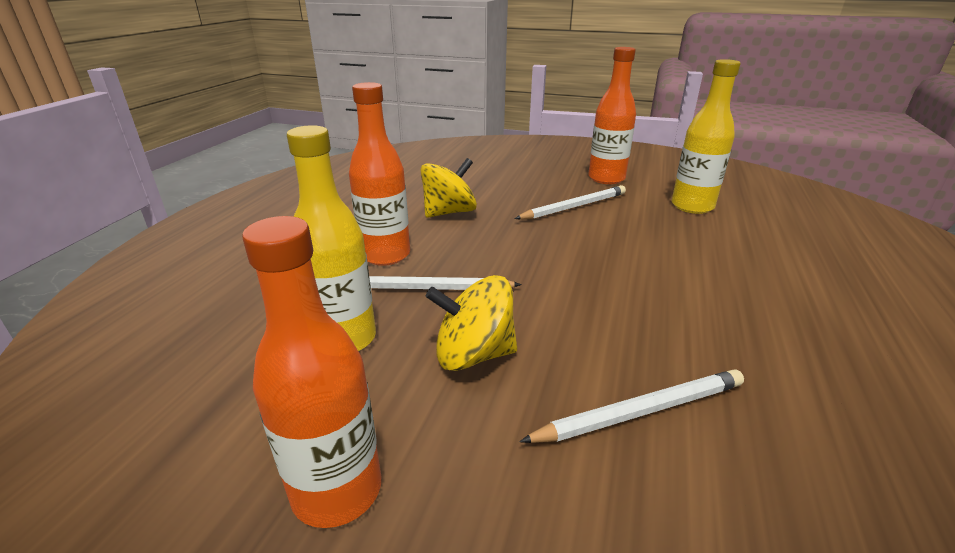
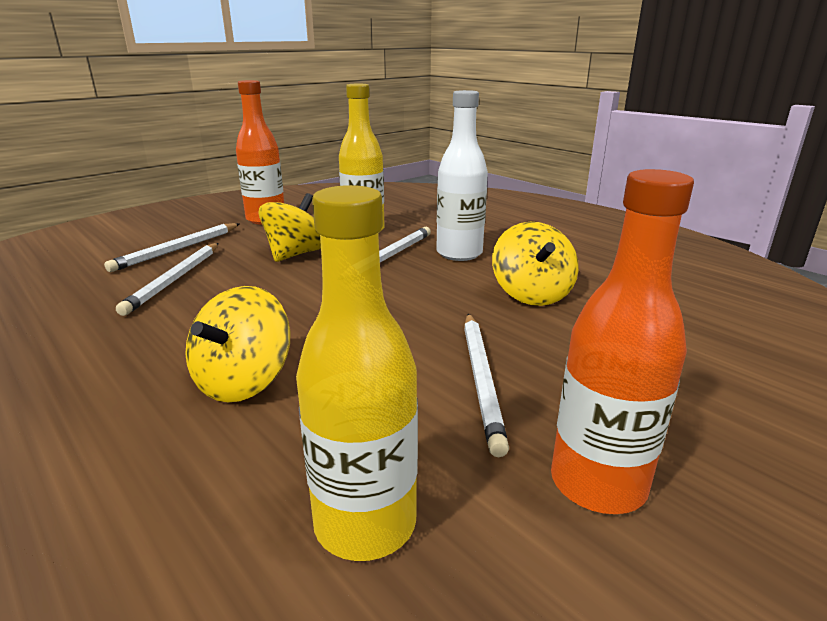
camera: 120 degrees right, 5 degrees down
orange bottle [349,82,410,266] -> white bottle [436,90,488,261]
none -> white pencil [104,223,240,272]
none -> yellow spinning top [185,286,290,403]

